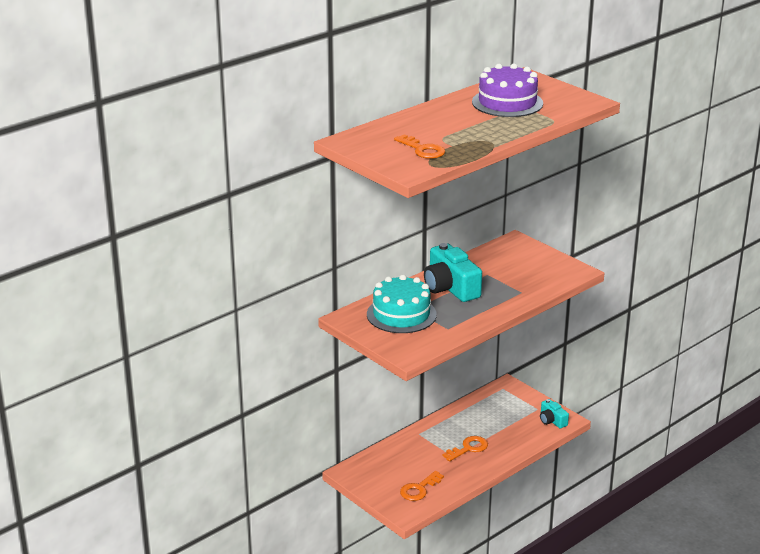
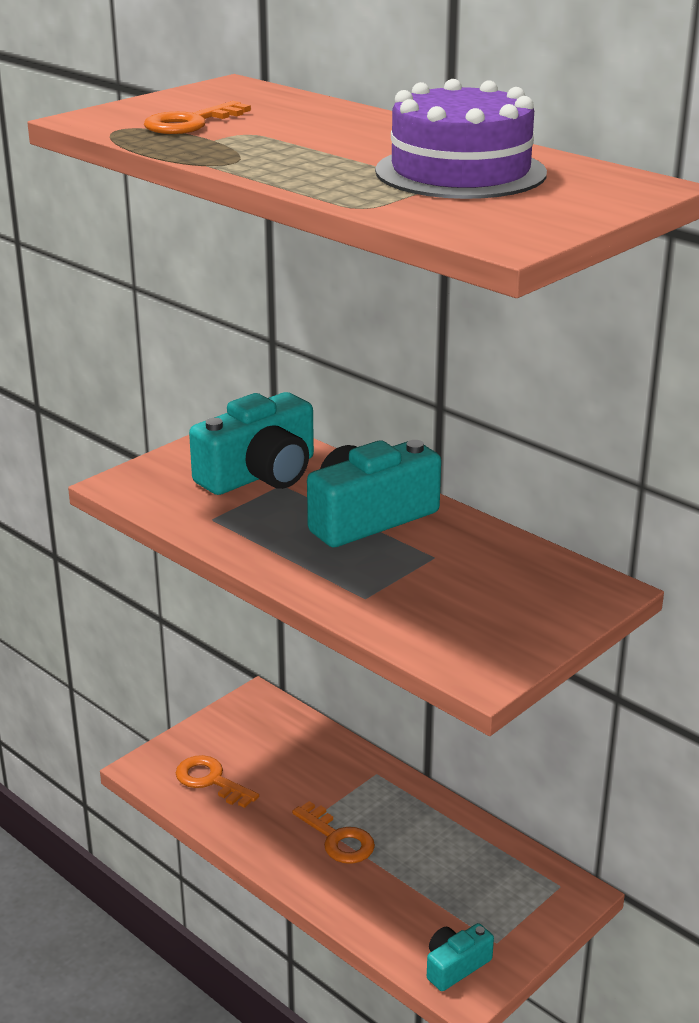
camera: 85 degrees right, 0 degrees up
turquoise cake [367,275,437,333] -> turquoise camera [189,392,314,495]

